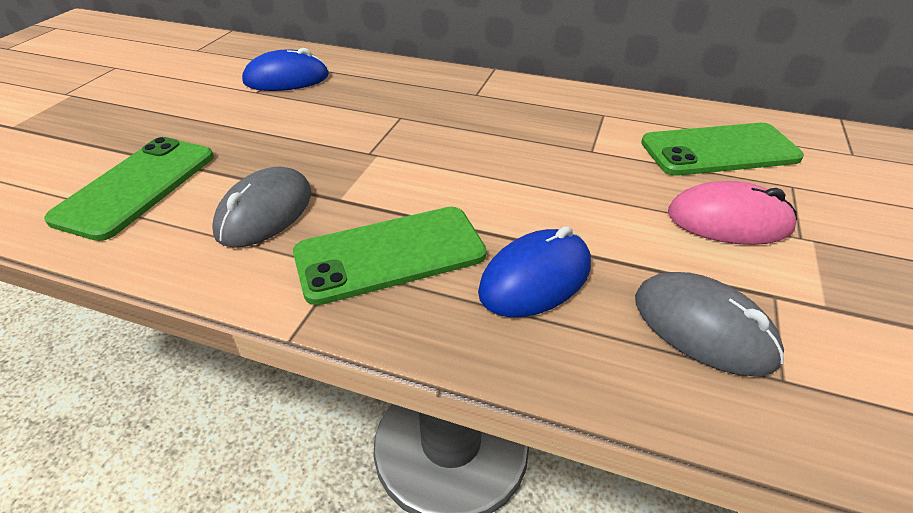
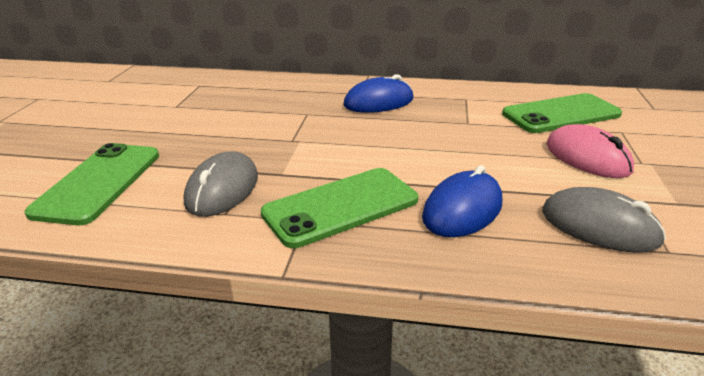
camera: 10 degrees left, 10 degrees down
blue mouse [242,48,329,91] -> blue mouse moved to [343,74,413,113]
pink mouse [668,181,797,245] -> pink mouse turned 60 degrees clockwise [546,124,634,178]

